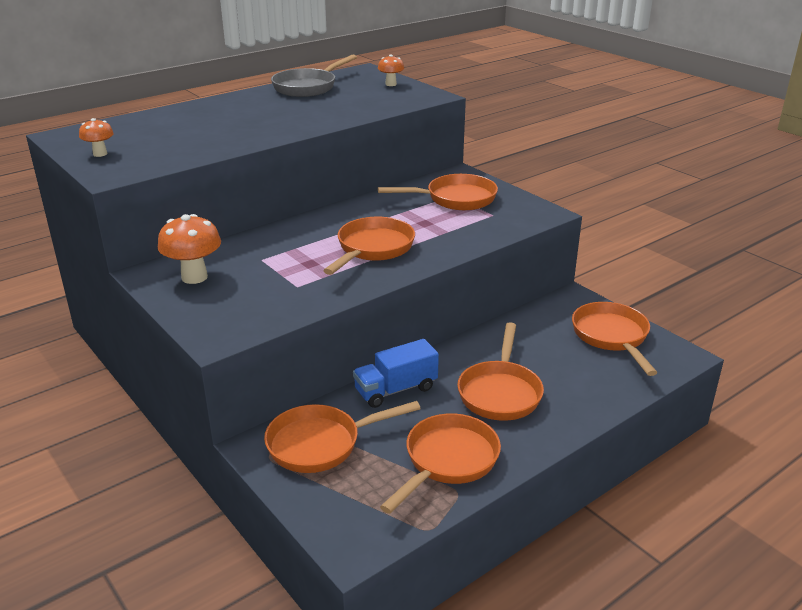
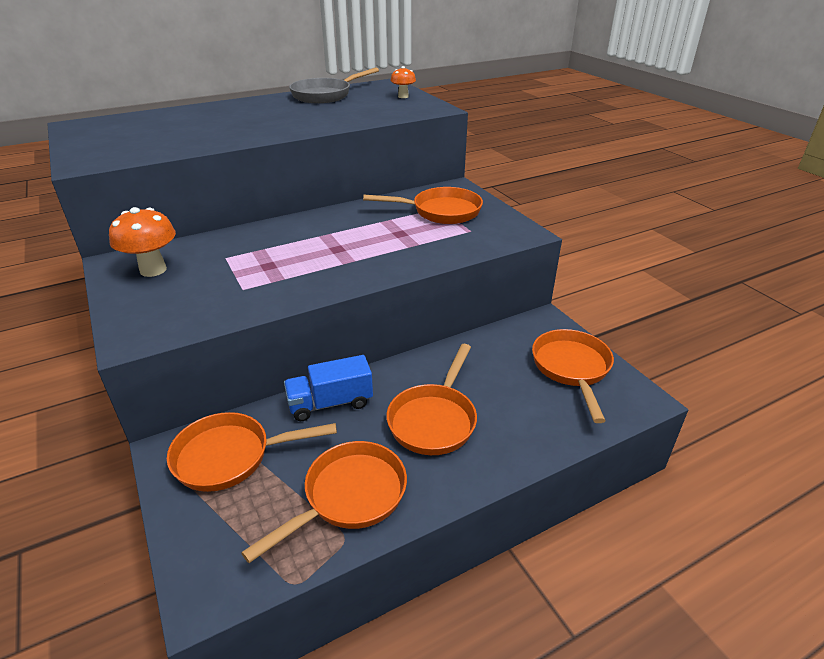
camera: 10 degrees right, 5 degrees up
orange mushroom [79,118,114,157] -> none
orange pan [323,217,415,275] -> none

